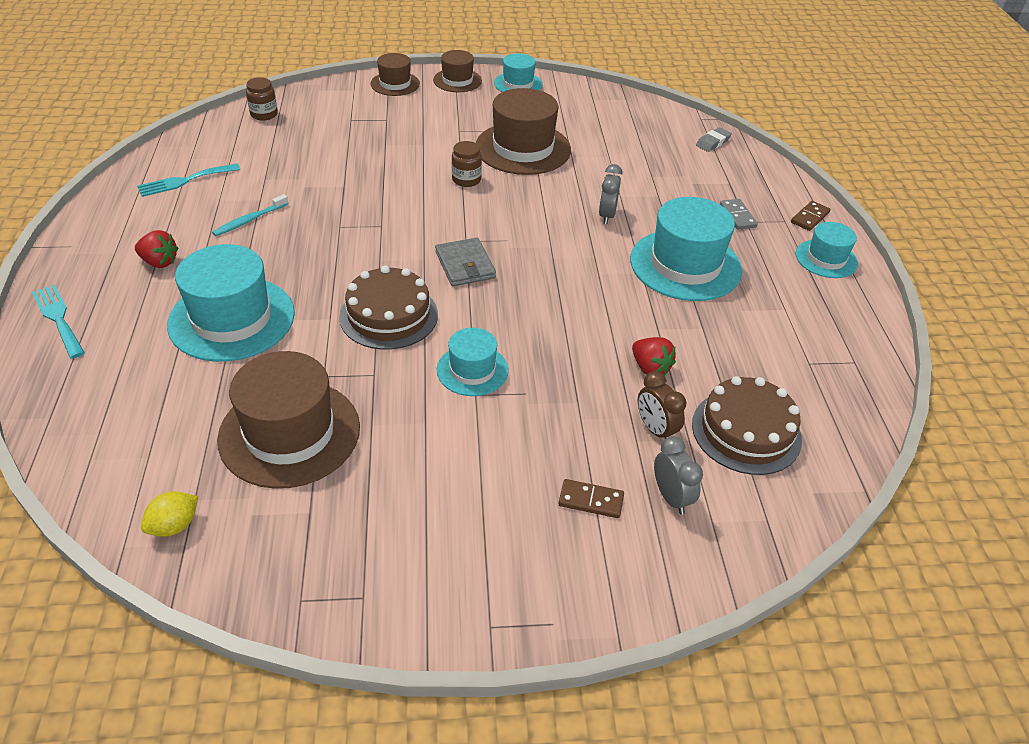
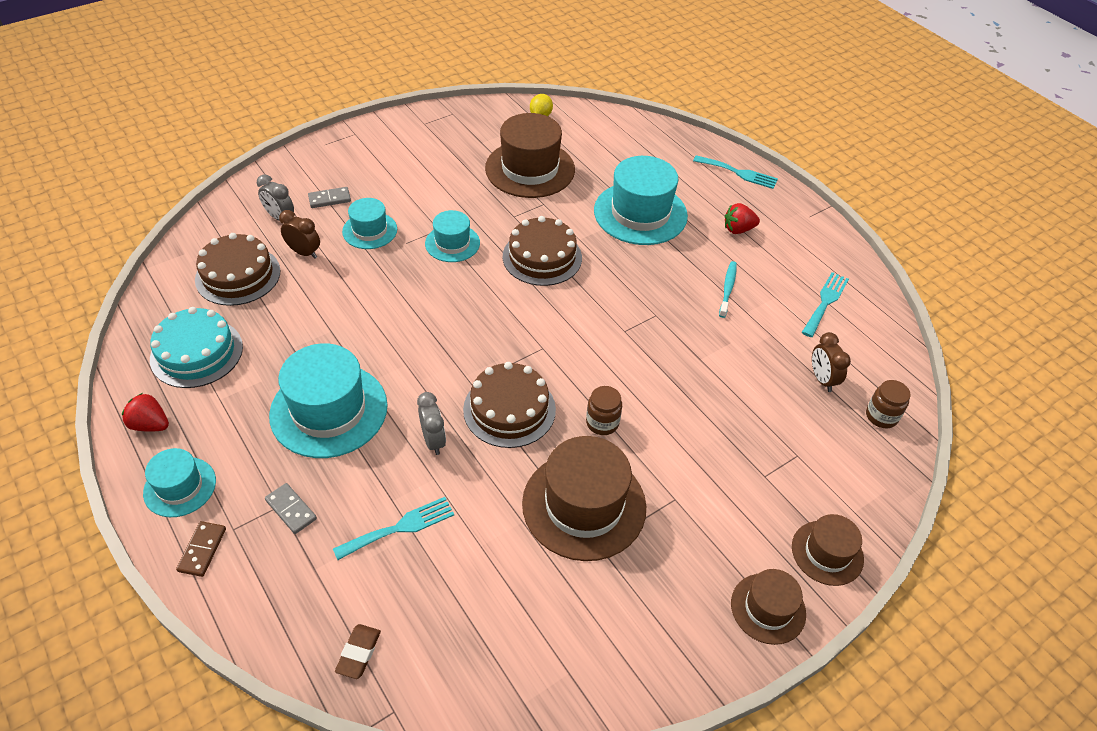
camera: 150 degrees right, 5 degrees up
grey wallet [435,238,496,286] -> none
turquoise hat [494,53,543,92] -> turquoise hat moved to [342,198,397,249]
brown domino [558,479,624,518] -> grey domino [308,187,351,208]
red strawberry [632,337,676,376] -> red strawberry moved to [122,393,169,432]
grey eraser [696,127,732,152] -> brown eraser [335,624,381,679]
none -> turquoise cake [150,307,243,388]
none -> turquoise fork [333,497,454,560]
none -> brown cake [463,362,556,448]
none -> brown clock [812,332,851,392]

